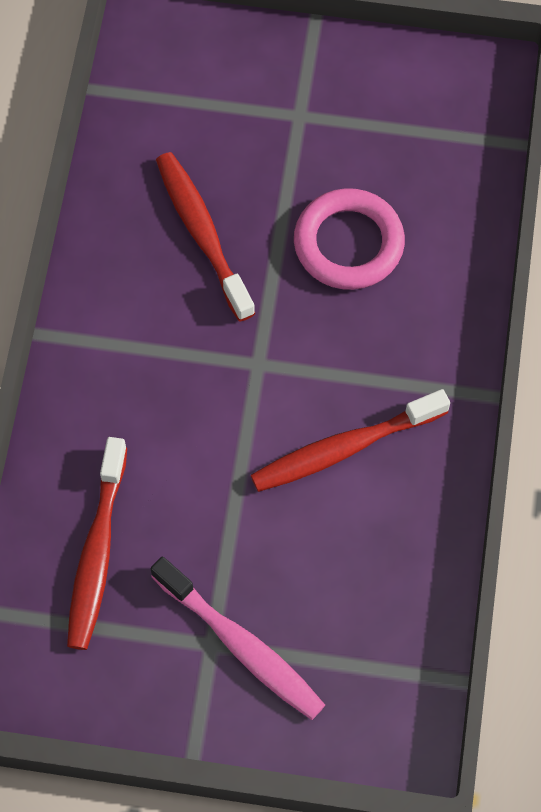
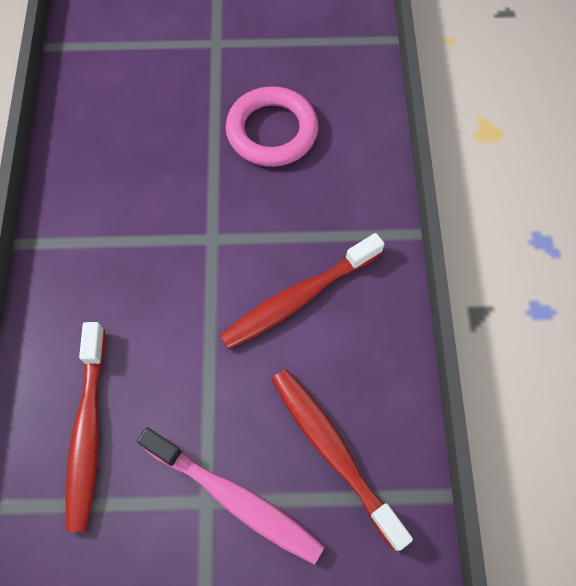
camera: 10 degrees left, 0 degrees up
red toothbrush [156,152,255,321] -> red toothbrush moved to [271,369,413,551]

